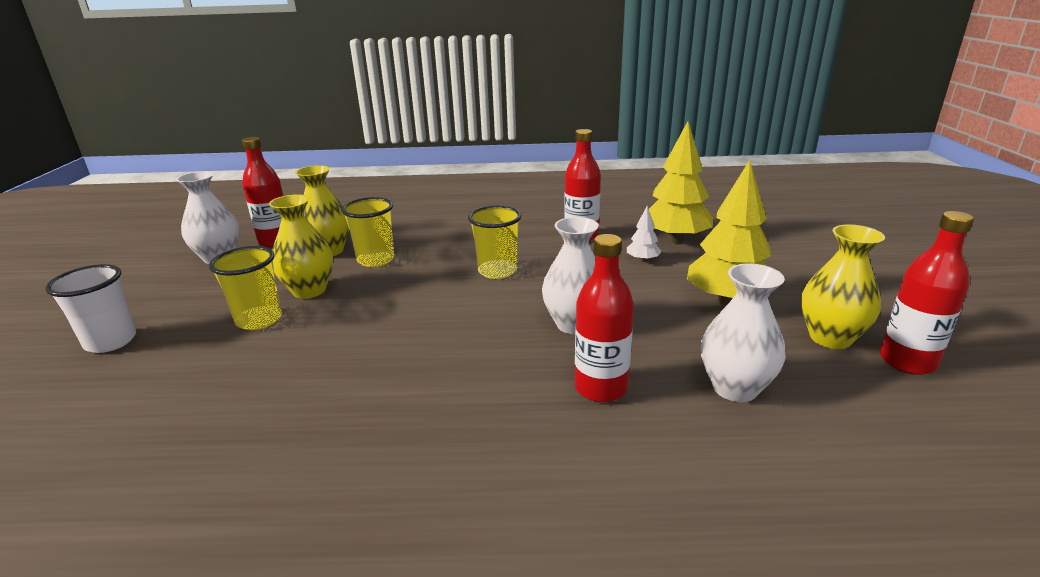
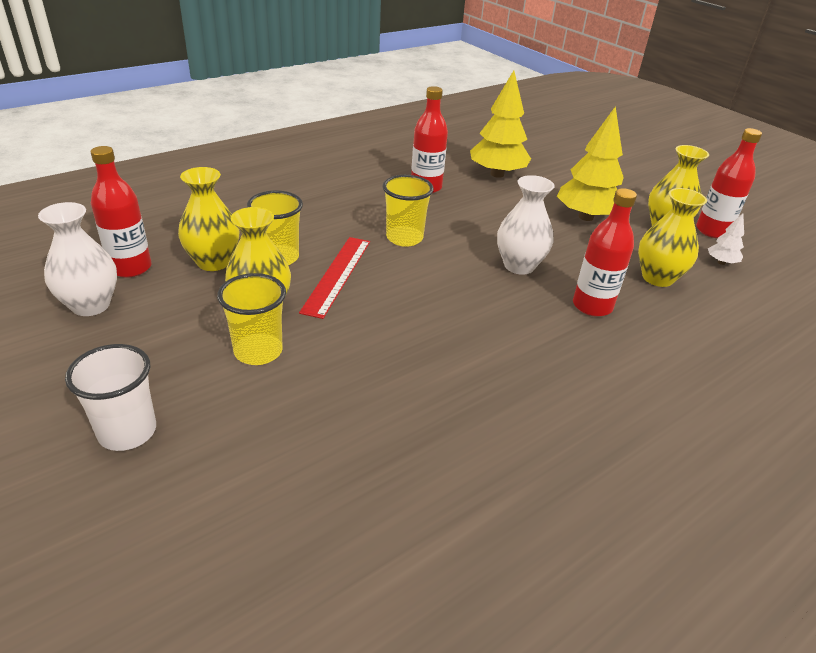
camera: 40 degrees left, 10 degrees up
white tree [627,206,662,262] -> white tree moved to [708,213,744,265]
white vase [701,263,786,402] -> yellow vase [638,188,707,287]
none -> red ruler [299,237,370,319]

